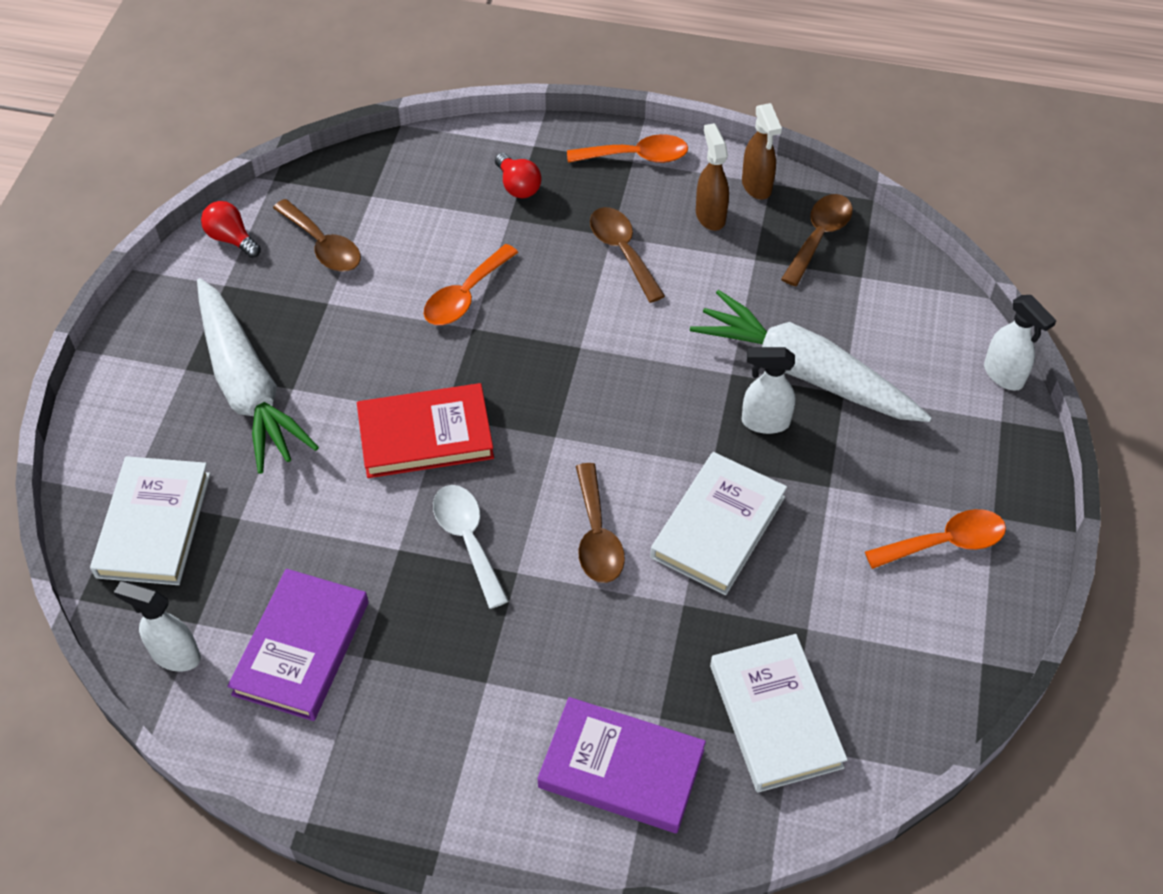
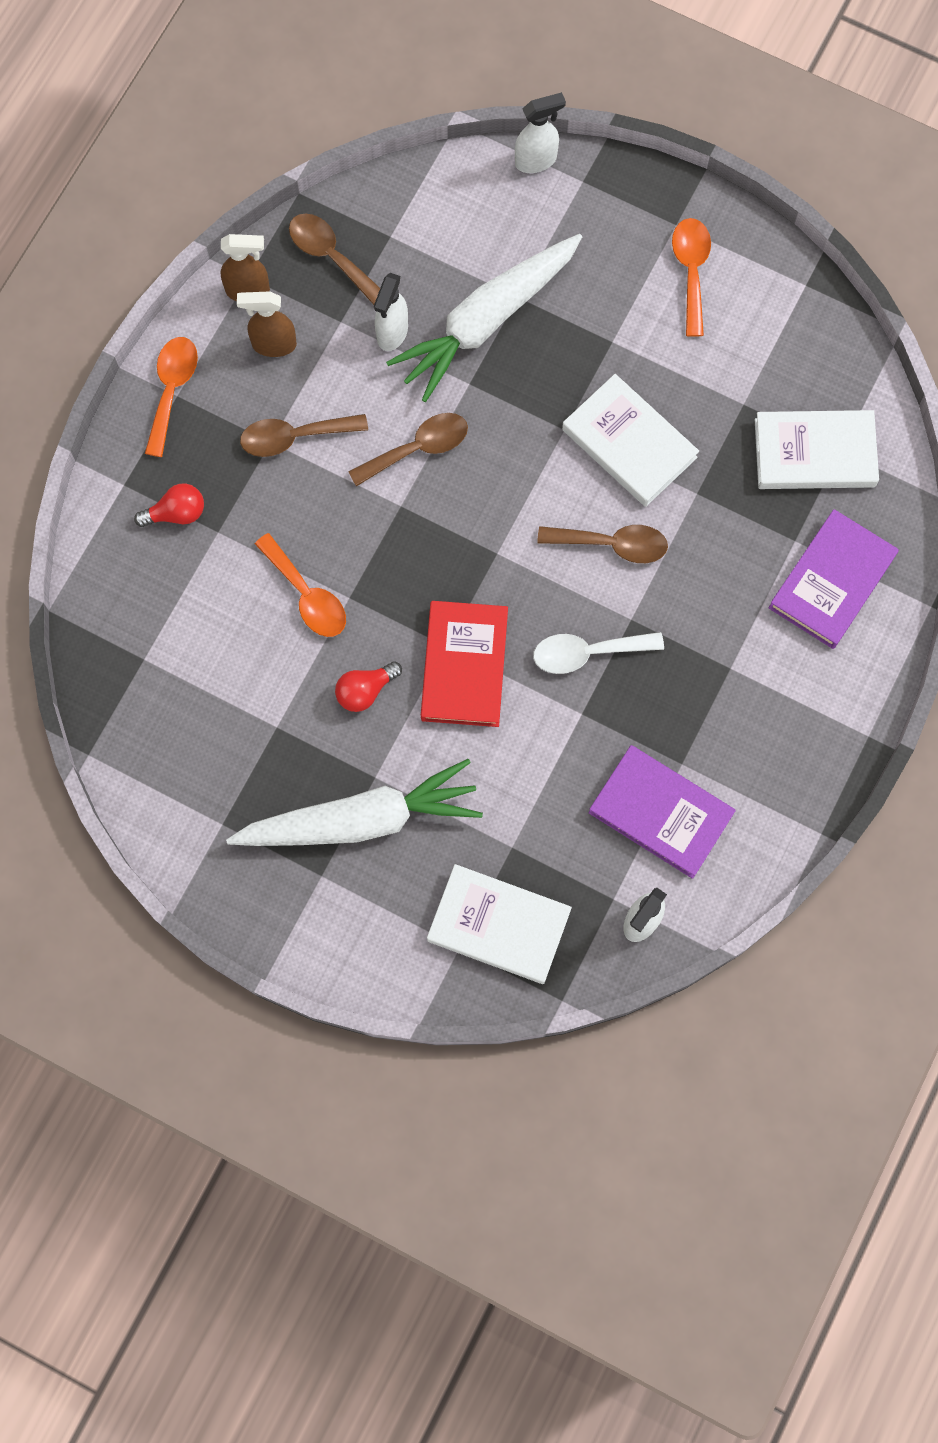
camera: 75 degrees left, 20 degrees up
red light bulb [201,201,261,258] -> red light bulb moved to [335,661,402,712]
brown spoon [273,199,361,272] -> brown spoon moved to [348,413,468,486]
white spray bottle [742,347,796,434] -> white spray bottle moved to [374,273,408,351]

